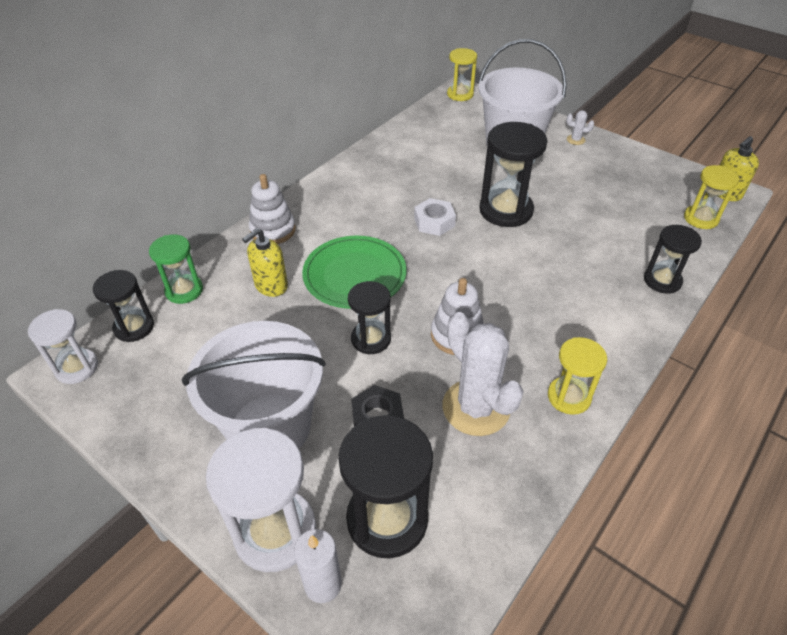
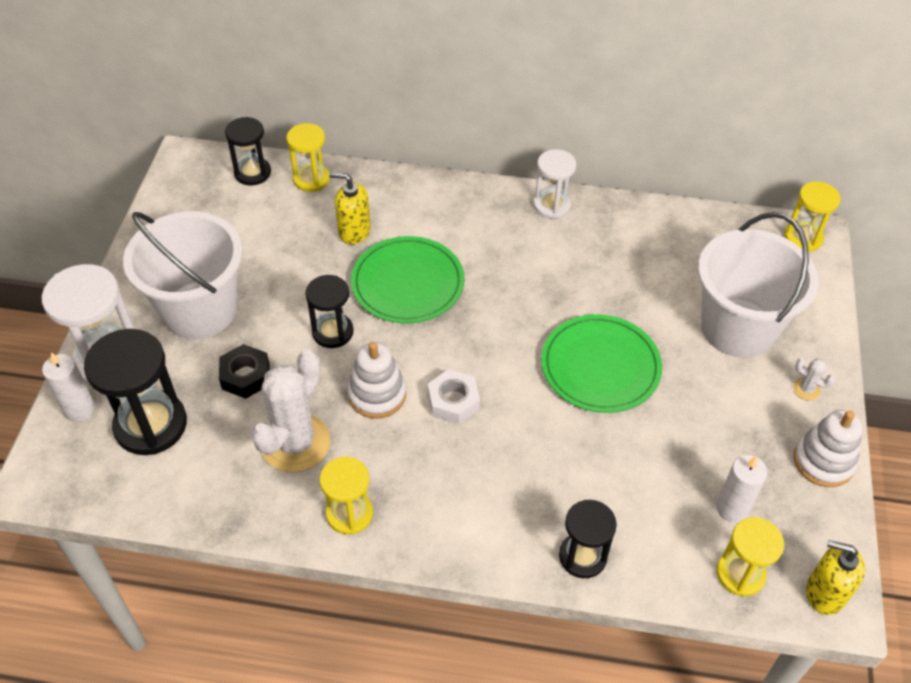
camera: 60 degrees right, 5 degrees up
white hourglass [28,309,98,384] -> white hourglass moved to [534,149,576,219]
green hourglass [149,234,203,304] -> yellow hourglass [286,123,330,192]
white stacking toy [249,174,296,244] -> white stacking toy moved to [794,410,863,487]
white nut [414,198,456,236] -> white nut moved to [427,369,480,424]
black hourglass [479,122,548,227] -> green plate [541,314,662,413]
white cactus [566,110,594,145] -> white cactus turned 45 degrees counterclockwise [793,358,835,400]
none -> white candle [716,455,768,523]

